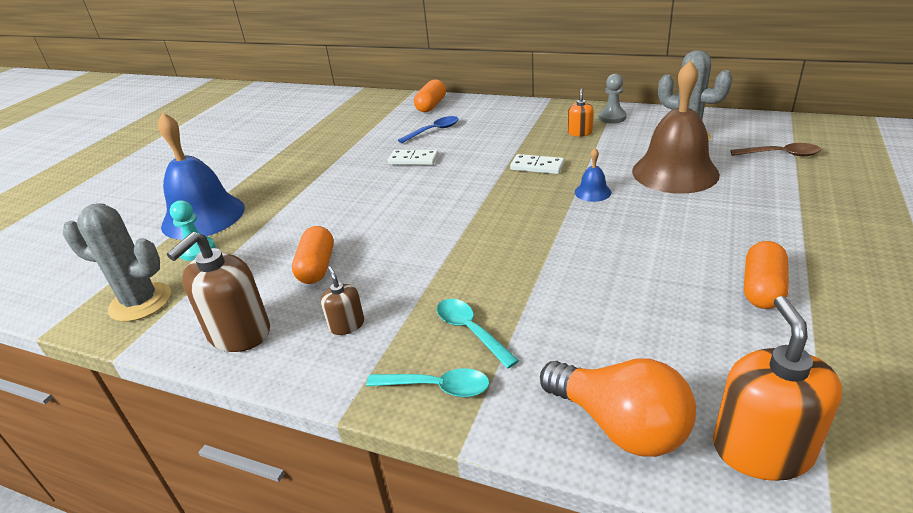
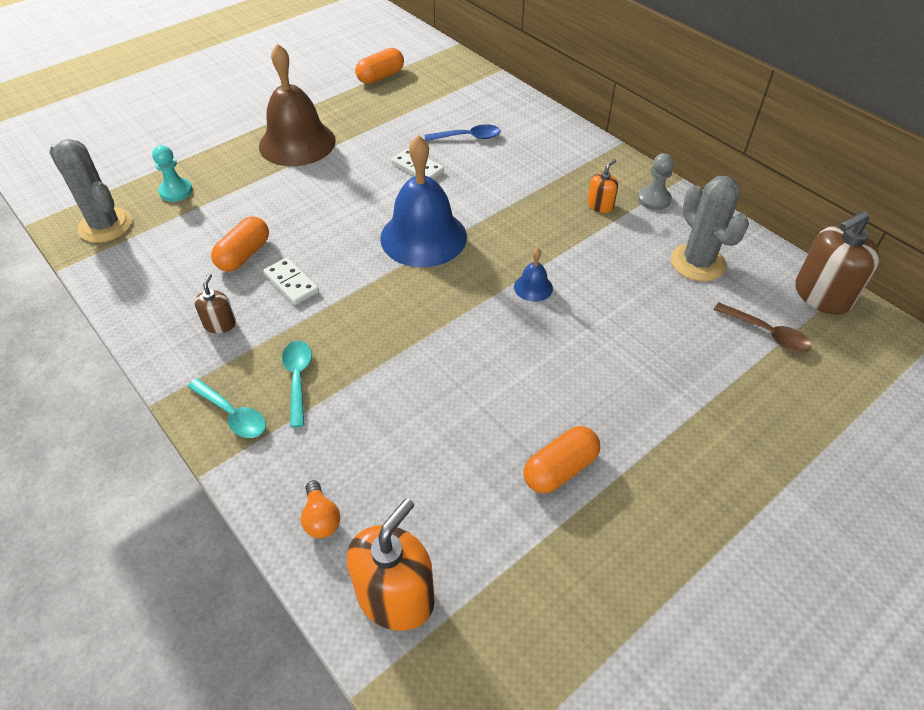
camera: 25 degrees right, 15 degrees up
blue bell [158,112,245,240] -> blue bell moved to [380,135,467,267]
brown soap dispenser [167,232,270,352] -> brown soap dispenser moved to [795,211,880,315]
orange capsule [414,79,446,112] -> orange capsule moved to [355,48,404,84]
white domino [510,154,564,174] -> white domino moved to [263,258,319,305]
orange light bulb [540,359,696,457] -> orange light bulb [301,480,340,538], size x0.49
brown bell [632,60,720,194] -> brown bell moved to [259,44,336,166]

